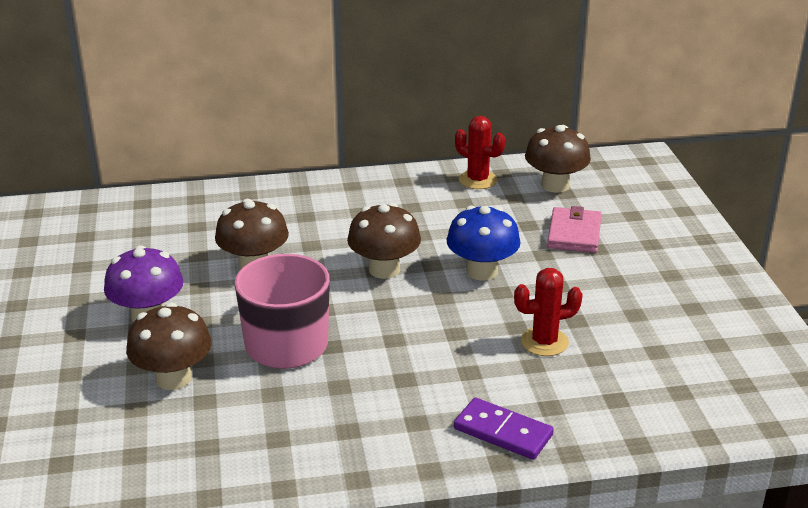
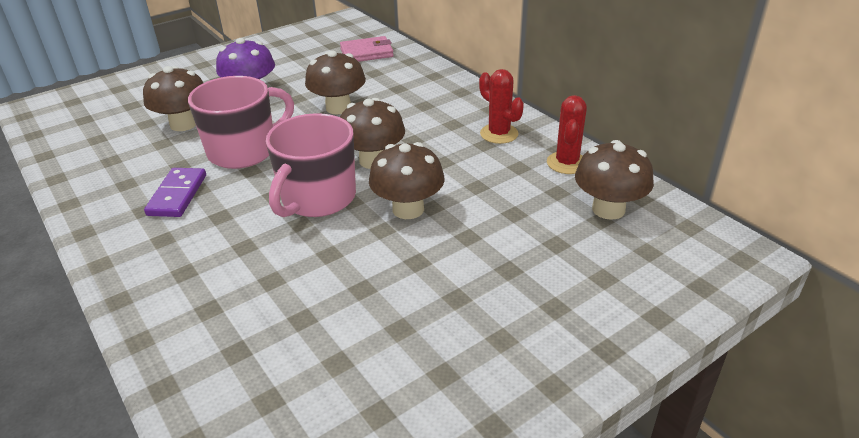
camera: 65 degrees right, 5 degrees up
blue mushroom [447,205,520,281] -> brown mushroom [369,142,445,219]
purple domino [454,398,554,460] -> purple domino moved to [144,168,206,217]
red cactus [514,268,583,356] -> red cactus moved to [479,69,524,144]
pink wallet [547,206,601,253] -> pink wallet moved to [340,36,394,62]
none -> pink mug [266,113,356,217]

